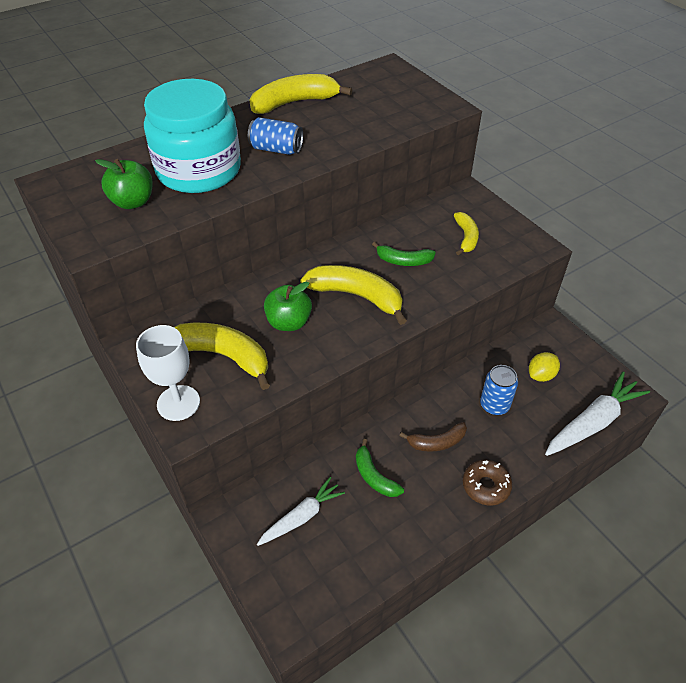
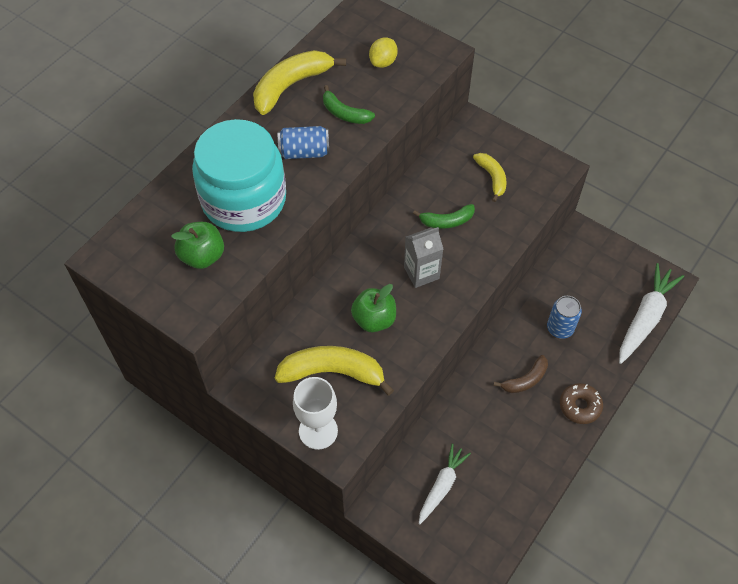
camera: 20 degrees left, 10 degrees up
yellow banana [300,265,407,325] -> grey carton [404,227,443,288]
green banana [356,439,404,497] -> green banana moved to [323,85,375,124]
yellow lemon [529,352,560,382] -> yellow lemon moved to [369,37,398,68]

